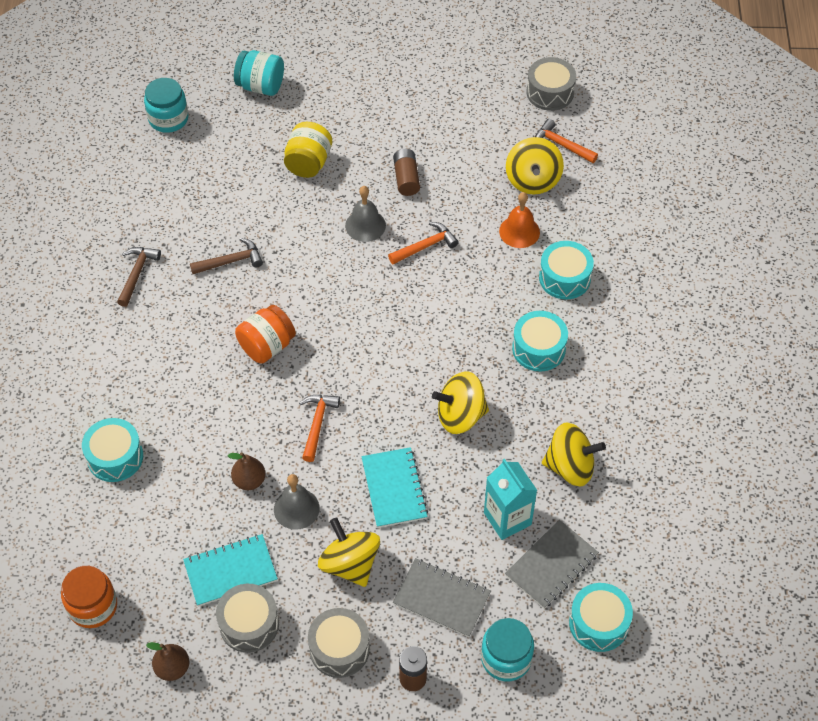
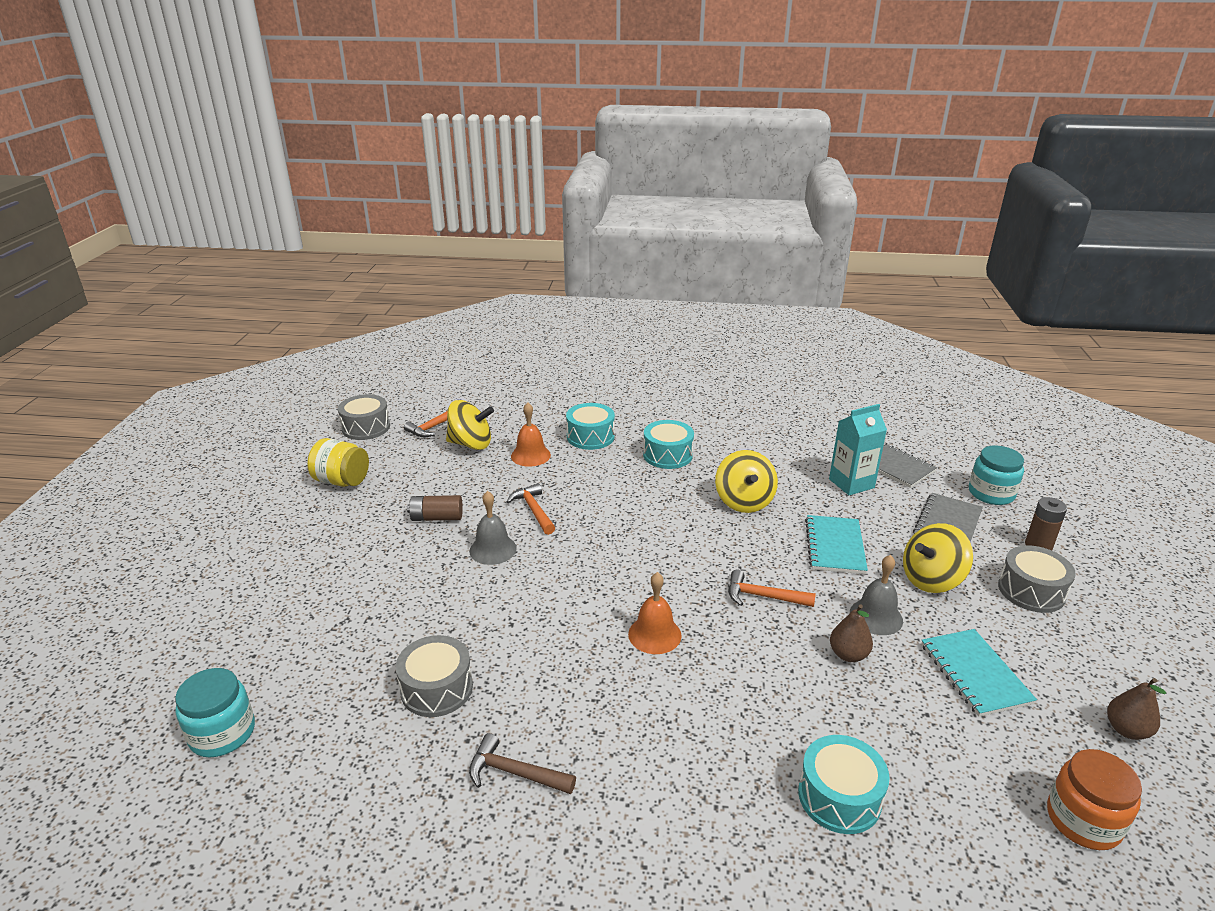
camera: 85 degrees left, 25 degrees down
brown hammer [190,238,263,274] -> none
grey drum [216,584,279,653] -> grey drum moved to [396,635,473,717]
turquoise jar [234,50,284,96] -> none
orange jar [235,305,296,364] -> orange bell [628,572,681,654]
yellow jar [284,122,332,178] -> yellow jar moved to [307,438,369,487]
turquoise notebook [362,447,428,528] -> turquoise notebook turned 75 degrees counterclockwise [805,515,868,574]
yellow spinning top [542,423,606,487] -> none
turquoise drum [569,583,633,652] -> none

